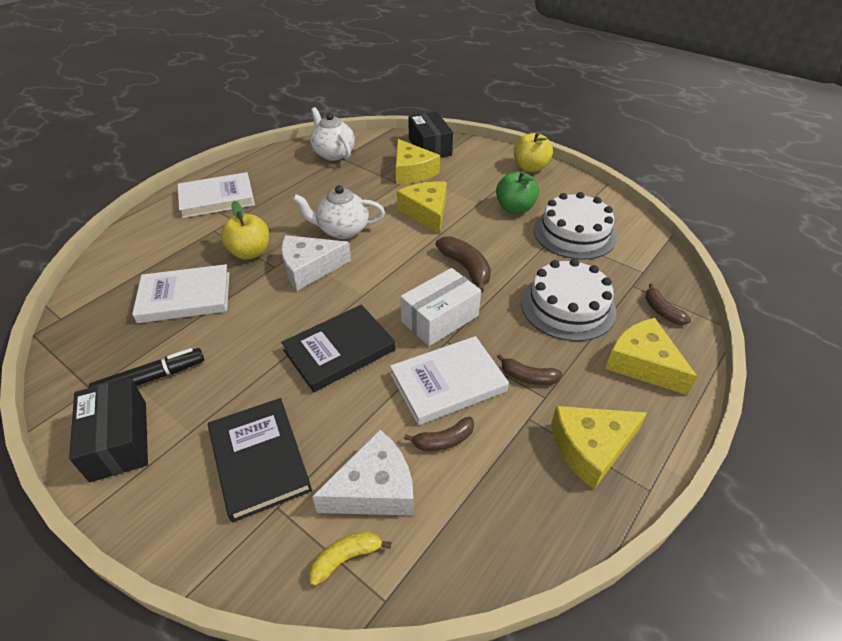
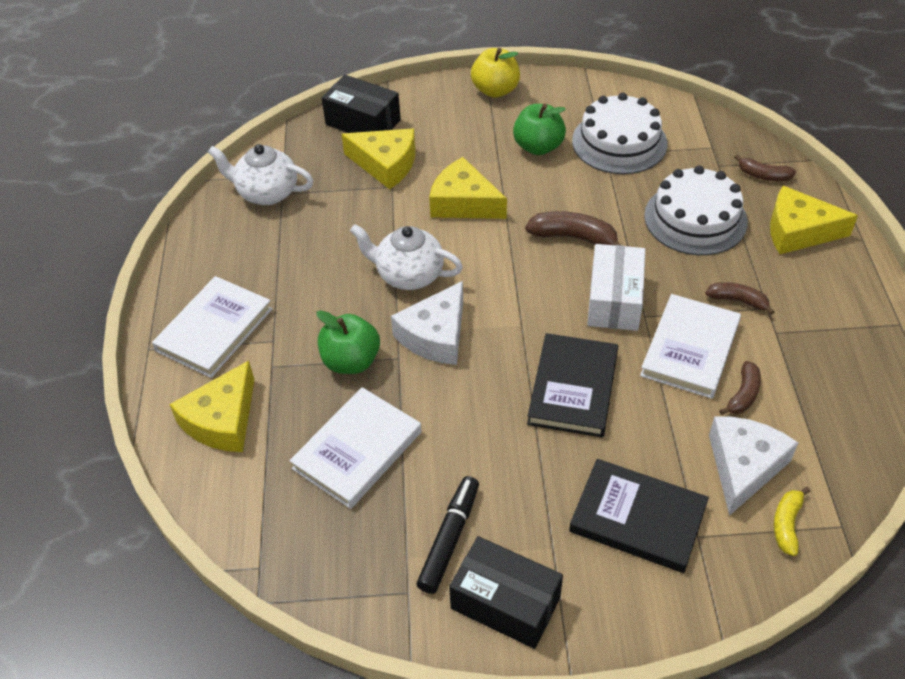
camera: 40 degrees left, 5 degrees up
yellow apple [221,201,269,260] -> green apple [316,310,380,374]
white teapot [292,185,385,239] -> white teapot turned 60 degrees clockwise [350,224,463,290]
brown banana [497,354,562,385] -> brown banana turned 135 degrees counterclockwise [706,282,775,315]
yellow cheese [551,406,647,489] -> yellow cheese moved to [169,361,255,452]

